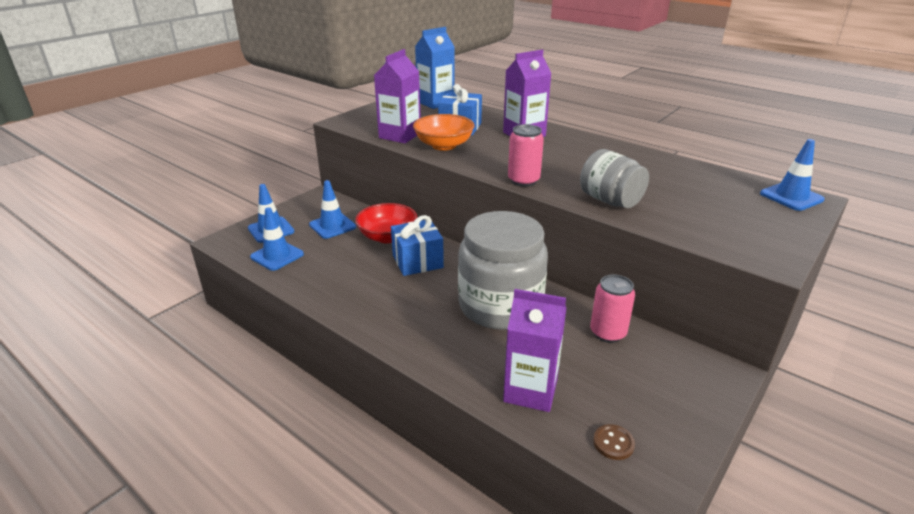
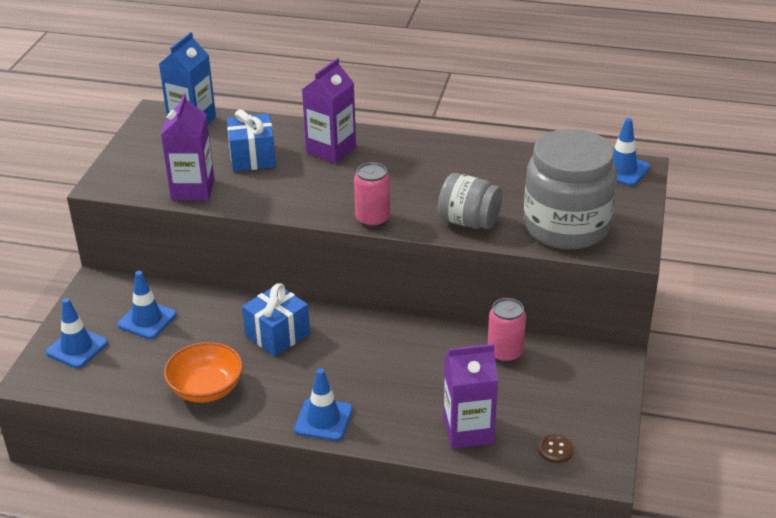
camera: 25 degrees left, 5 degrees up
blue traffic cone [250,207,304,271] -> blue traffic cone moved to [294,368,353,441]
red bowl [355,203,417,243] -> none
orange bowl [413,114,475,151] -> orange bowl moved to [164,342,243,403]
grey jar [458,211,548,330] -> grey jar moved to [524,129,617,250]

